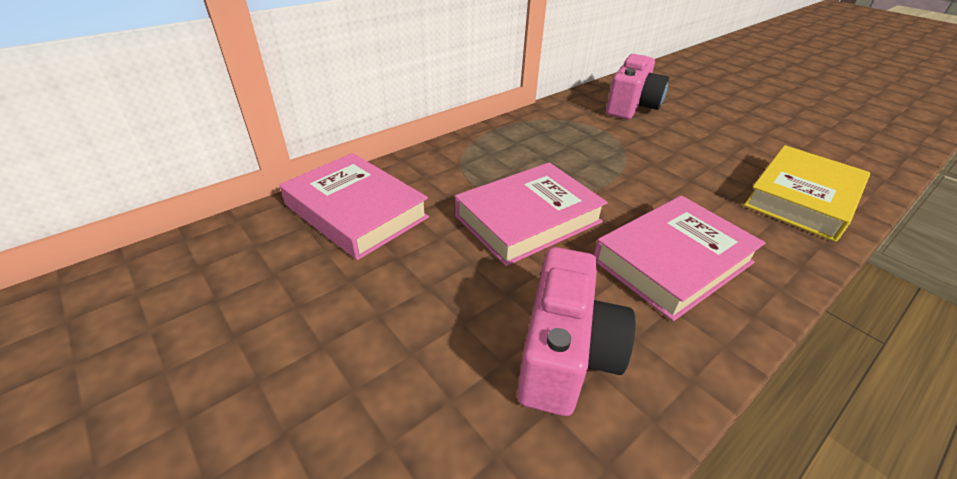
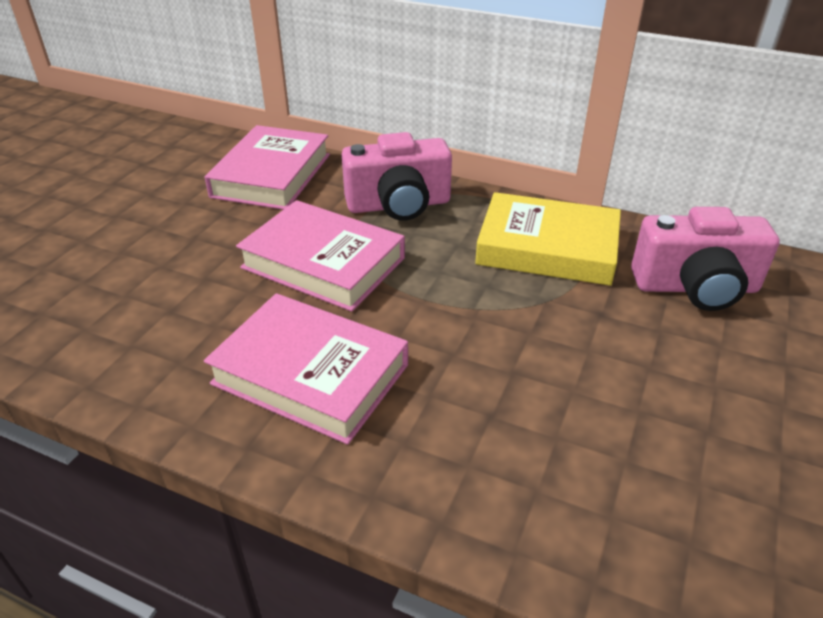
camera: 65 degrees right, 0 degrees up
pink camera [517,247,635,416] -> pink camera moved to [342,132,452,221]
yellow book [744,145,870,242] -> yellow book moved to [475,192,621,286]

